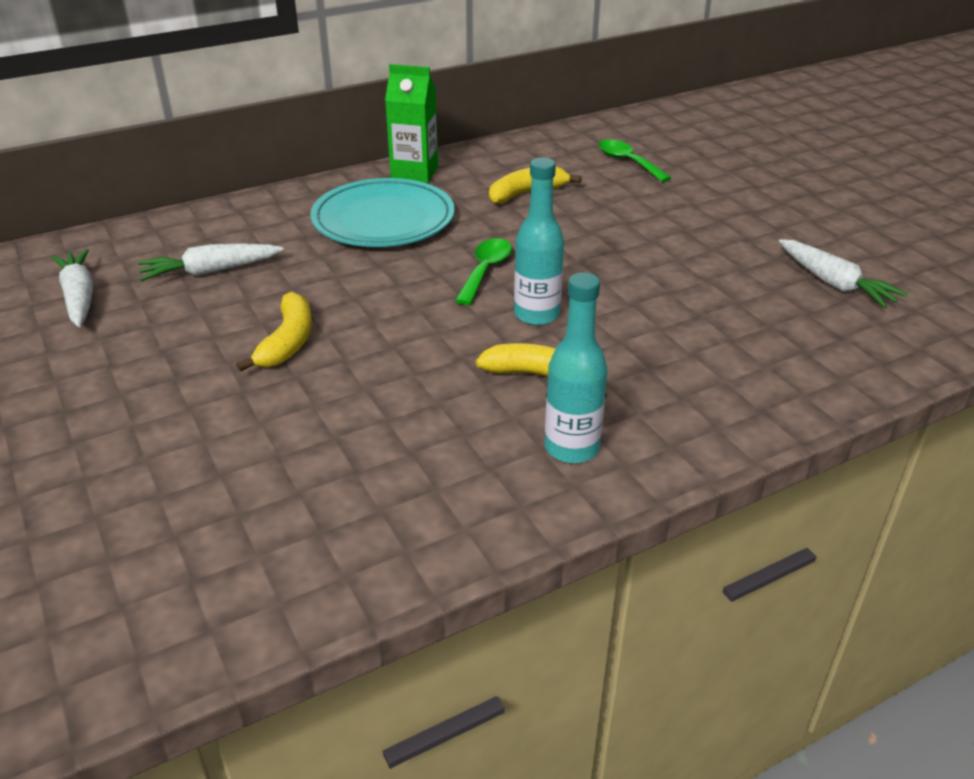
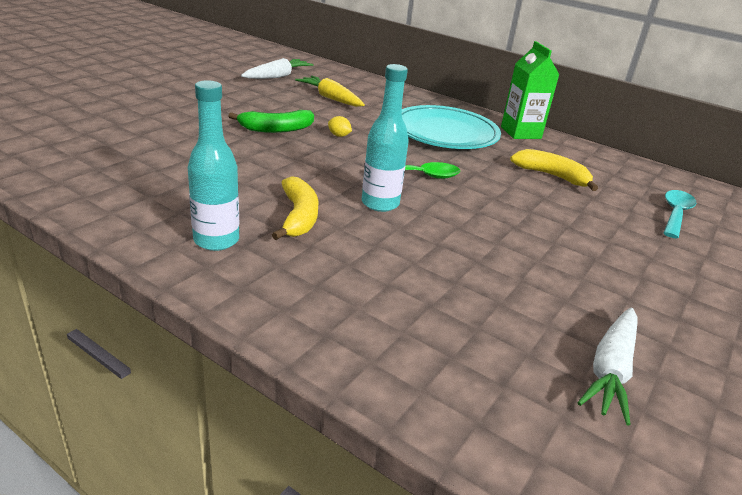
camera: 60 degrees right, 5 degrees down
white carrot [138,243,284,281] -> yellow carrot [295,76,365,107]
yellow banana [236,292,312,372] -> green banana [229,110,314,133]
green spoon [598,139,671,182] -> turquoise spoon [664,190,696,239]
none -> yellow lemon [328,116,352,137]

